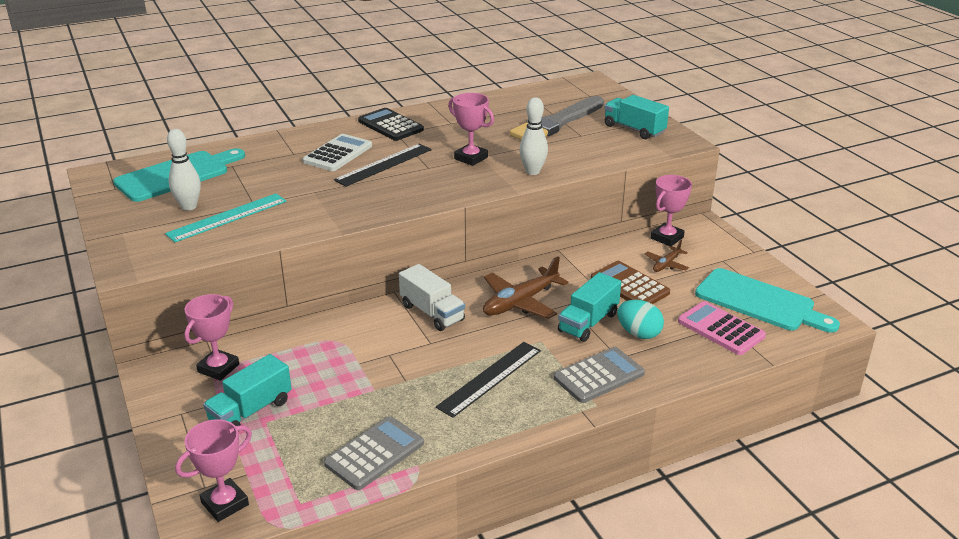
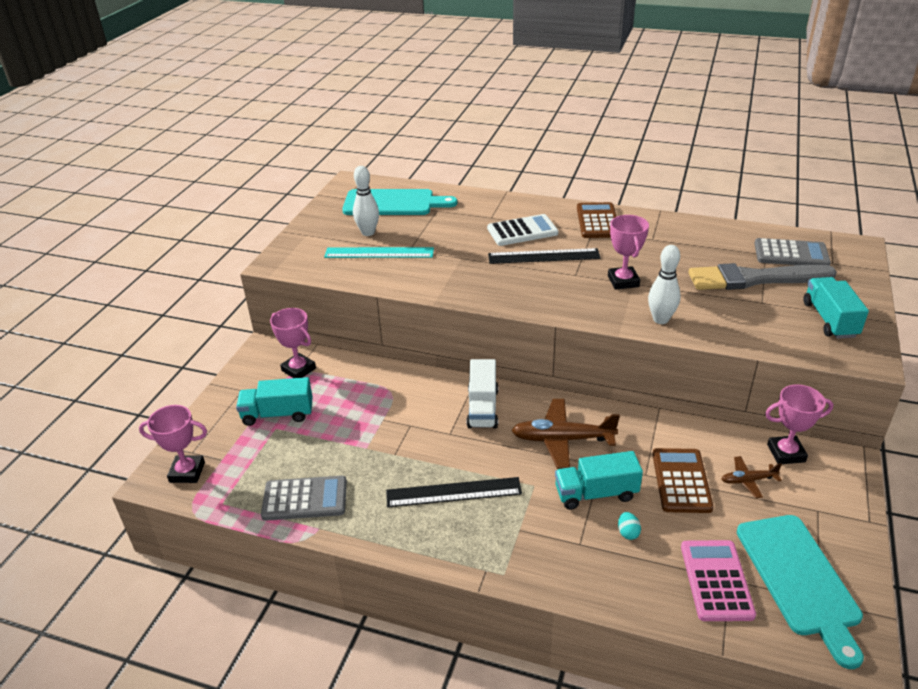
camera: 45 degrees right, 5 degrees up
pink trophy [185,294,239,381] -> pink trophy turned 60 degrees clockwise [270,308,316,378]
black calculator [358,108,424,141] -> brown calculator [577,202,617,238]
grey calculator [553,347,645,403] -> grey calculator moved to [754,238,831,266]
turquoise egg [617,300,664,339] -> turquoise egg [618,512,641,540], size x0.53

